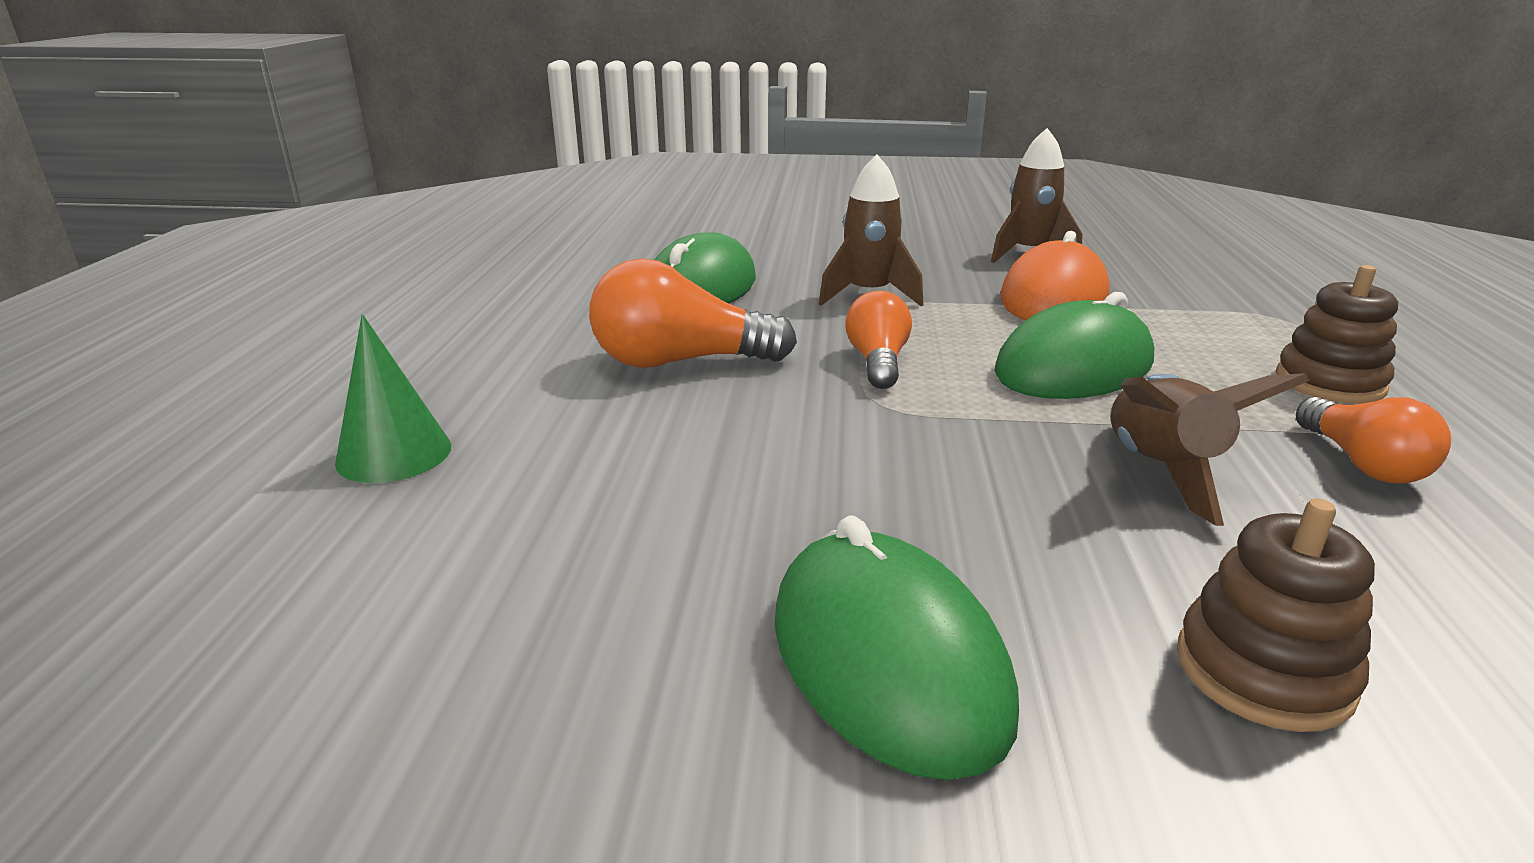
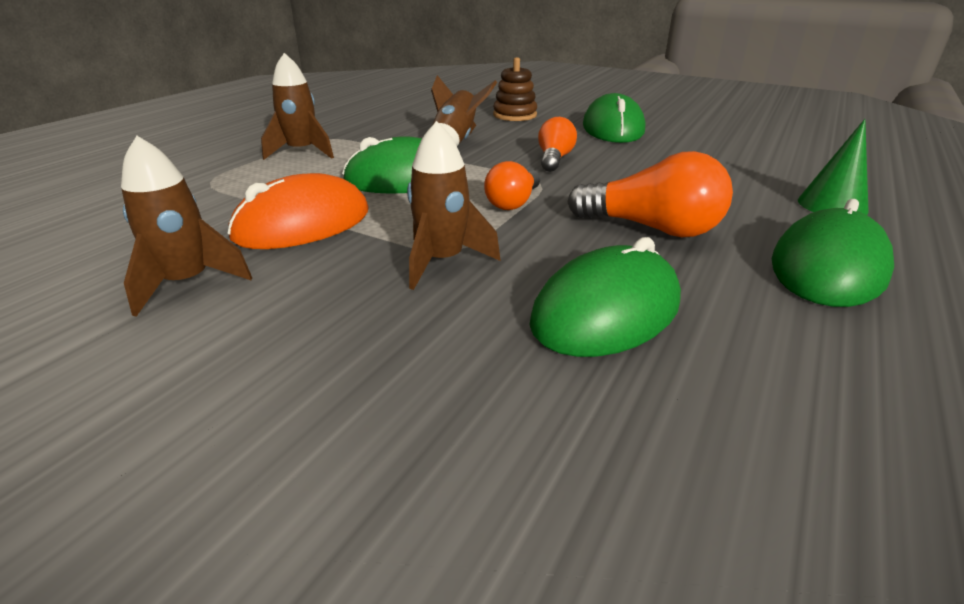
camera: 155 degrees left, 5 degrees up
brown stacking toy [1276,265,1398,404] -> brown rocket [261,53,334,160]
orange light bulb [1296,397,1451,483] -> orange light bulb moved to [538,117,577,172]
none -> green mouse [771,199,894,307]

